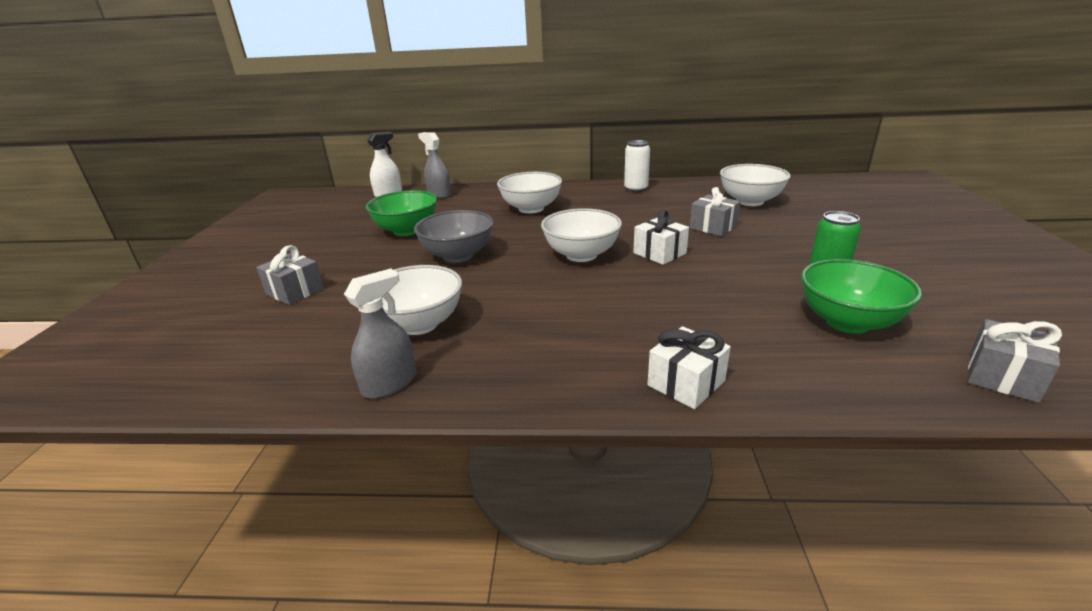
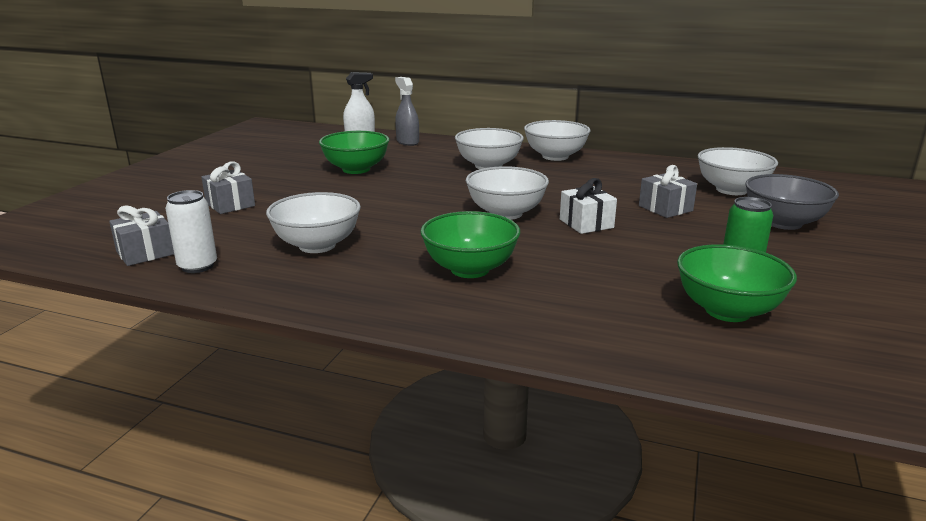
camera: 15 degrees right, 5 degrees down
grey spray bottle [344,268,416,399] -> none
grey bowl [414,210,493,263] -> grey bowl moved to [745,174,839,230]
white can [624,140,650,192] -> white can moved to [165,190,217,273]
white gift [647,326,731,409] -> none
grey gift [968,319,1062,403] -> grey gift moved to [109,205,174,266]
none -> green bowl [420,211,520,278]
none -> white bowl [524,120,590,161]

